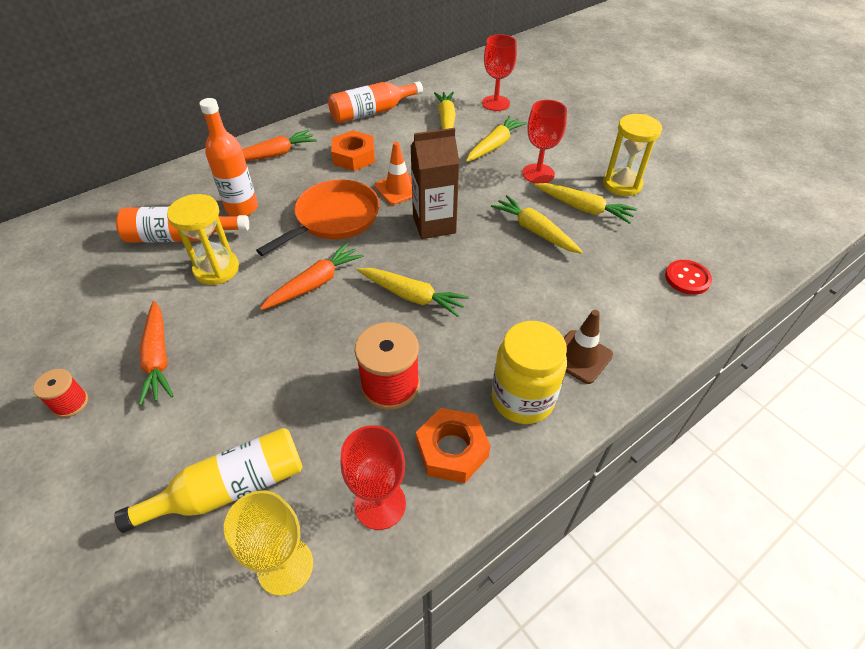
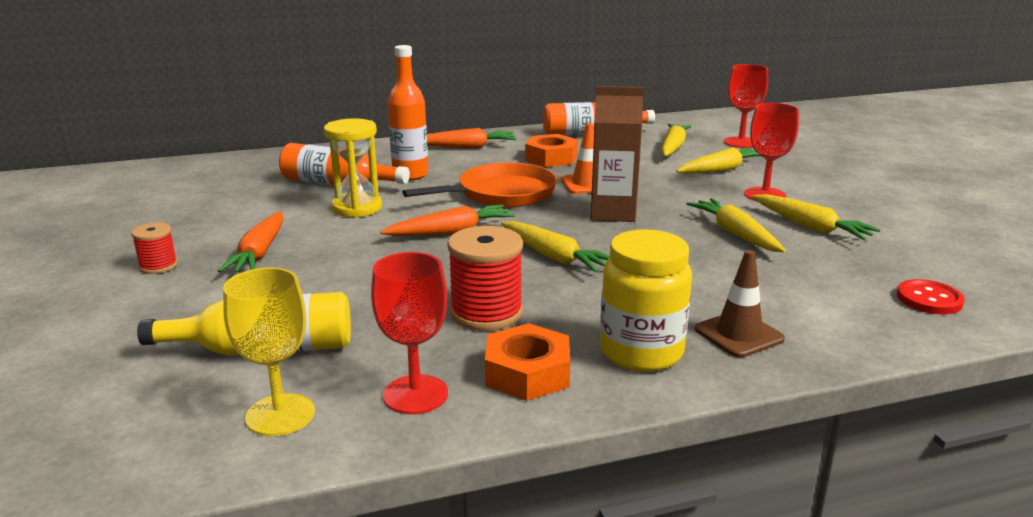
camera: 20 degrees right, 25 degrees down
yellow hourglass [603,114,662,196] -> none

